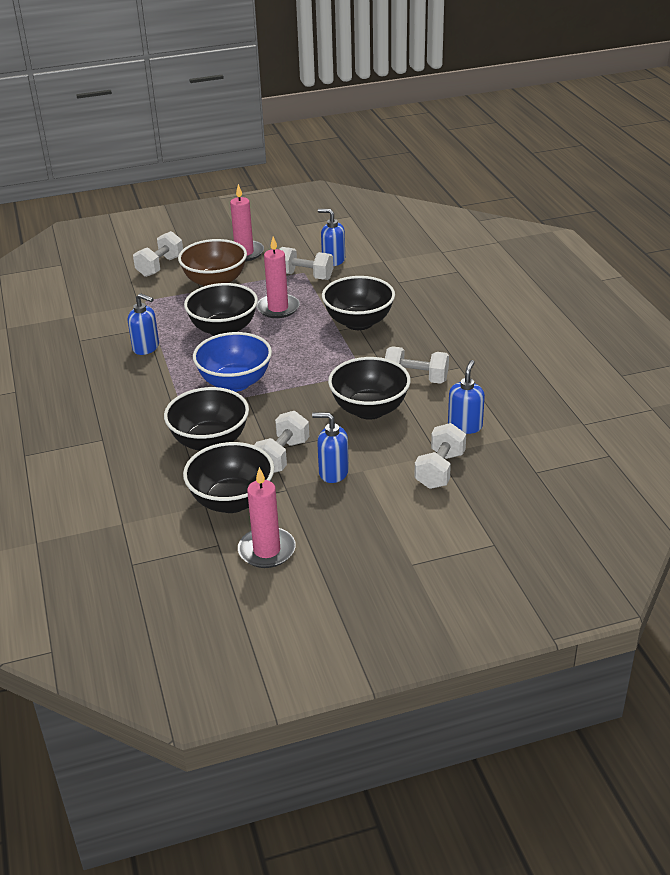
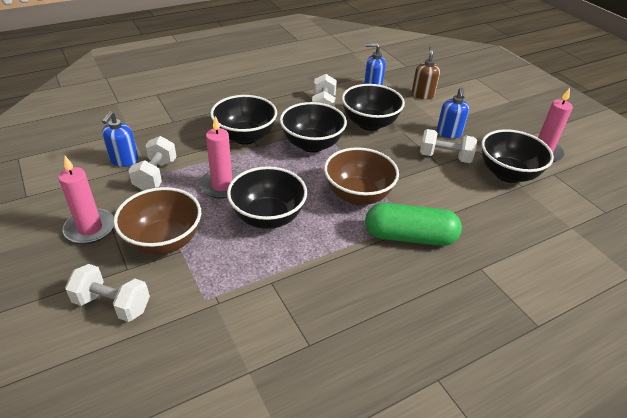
camera: 105 degrees left, 5 degrees up
blue soap dispenser [128,293,159,355] -> none
black bowl [164,387,249,451] -> black bowl moved to [280,102,347,153]
blue bowl [193,332,272,392] -> brown bowl [324,147,399,205]
white dumbbell [414,423,466,489] -> brown soap dispenser [412,46,440,99]
none -> green capsule [365,203,462,246]

